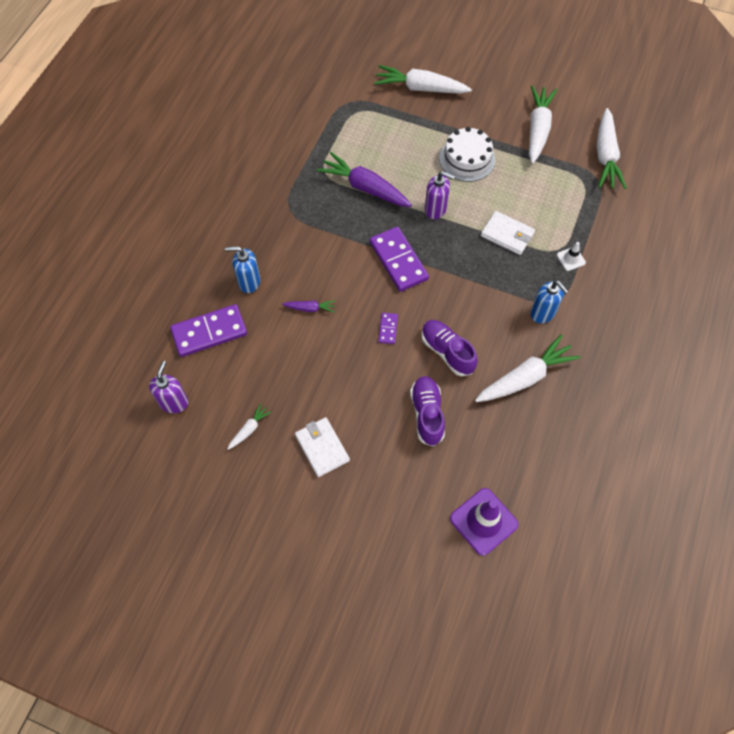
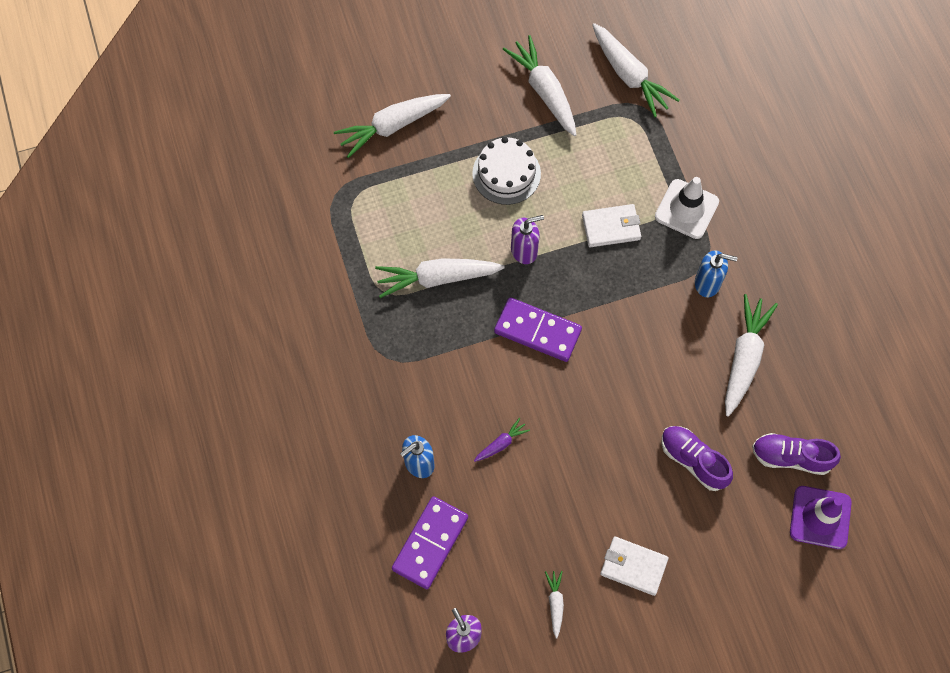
camera: 40 degrees left, 5 degrees up
purple carrot [317,152,412,207] -> white carrot [375,258,505,298]
purple domino [378,313,398,344] -> none
purple shoe [421,320,478,376] -> purple shoe moved to [752,433,841,475]
white traffic cone [557,242,586,271] -> white traffic cone [655,177,719,239], size x1.97

